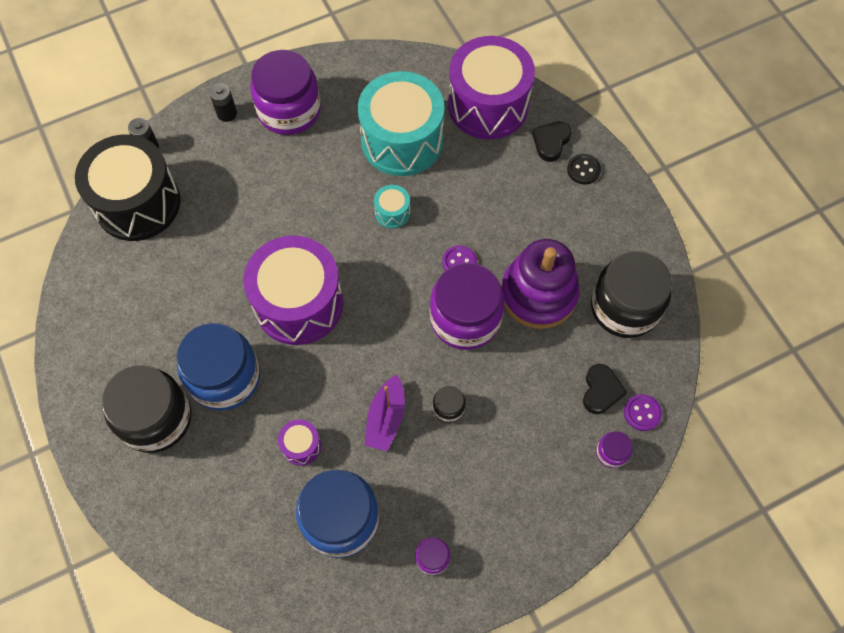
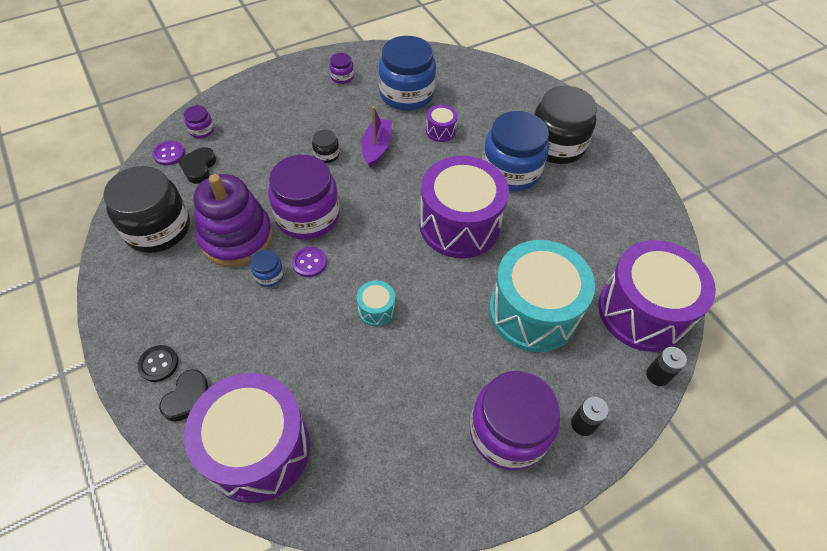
camera: 175 degrees right, 10 degrees down
black drum [75,135,181,241] -> purple drum [598,240,716,352]
turquoise drum [358,71,445,176] -> turquoise drum moved to [489,240,595,352]
none -> blue jar [251,249,284,287]

